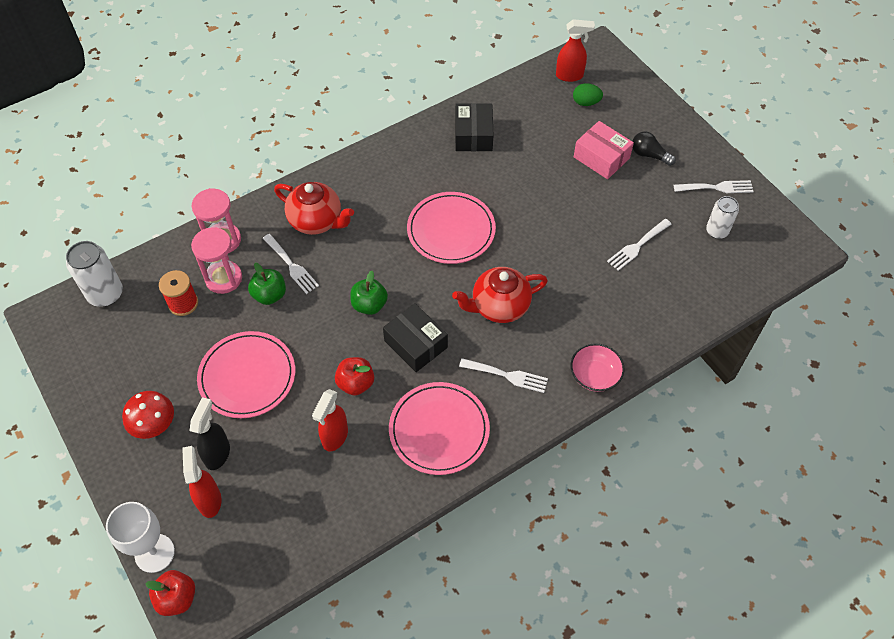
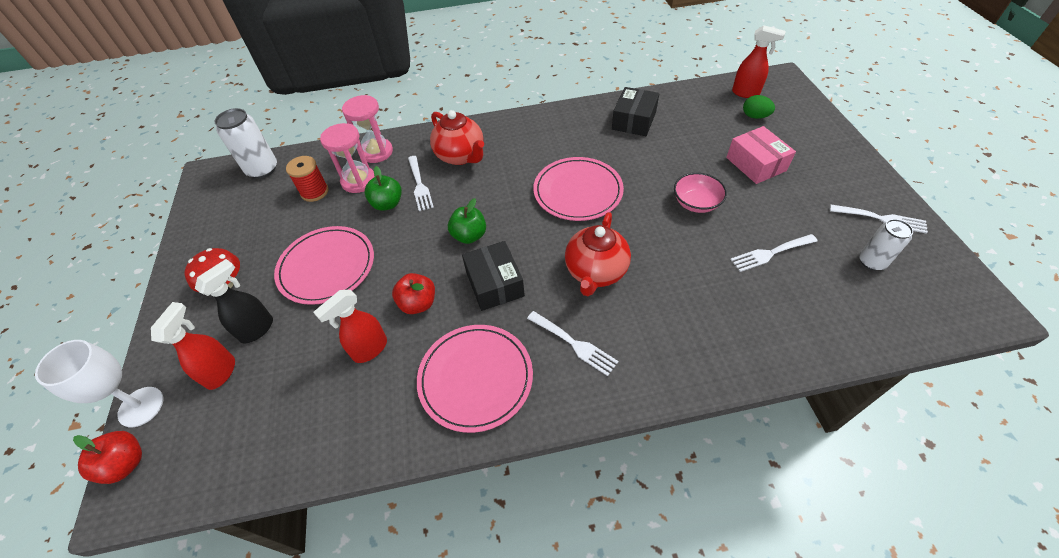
camera: 25 degrees right, 5 degrees down
red teapot [452,267,548,323] -> red teapot turned 75 degrees counterclockwise [565,212,631,296]
pink bowl [571,343,625,392] -> pink bowl moved to [674,173,727,213]
black light bulb [632,131,676,166] -> none

